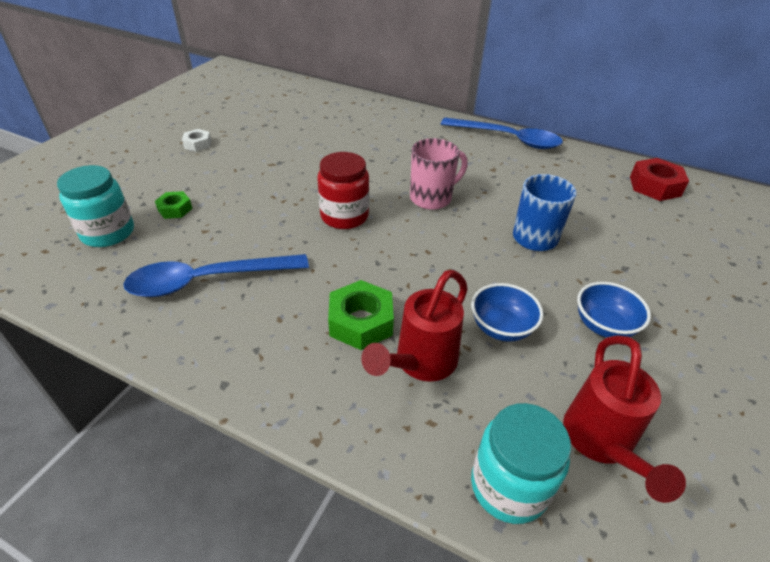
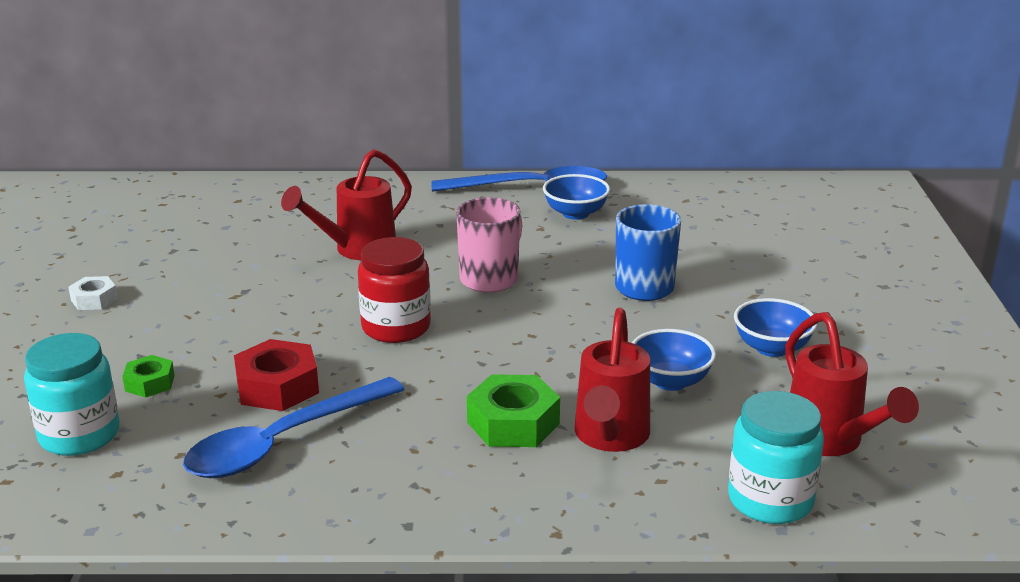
camera: 25 degrees left, 15 degrees down
red nut [630,158,689,201] -> red nut moved to [234,339,319,411]
none -> red watering can [281,149,412,260]
none -> blue bowl [543,174,610,220]

